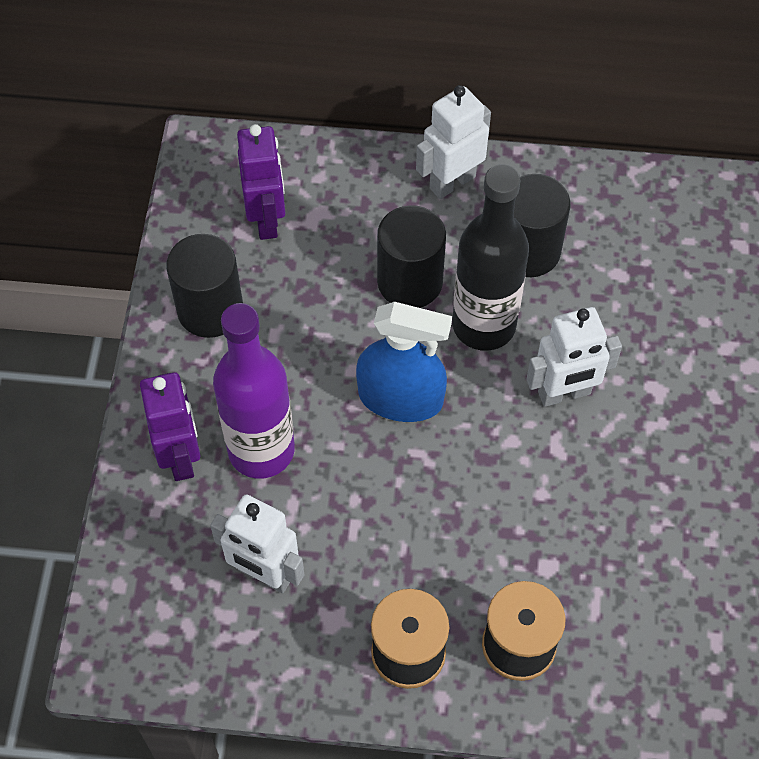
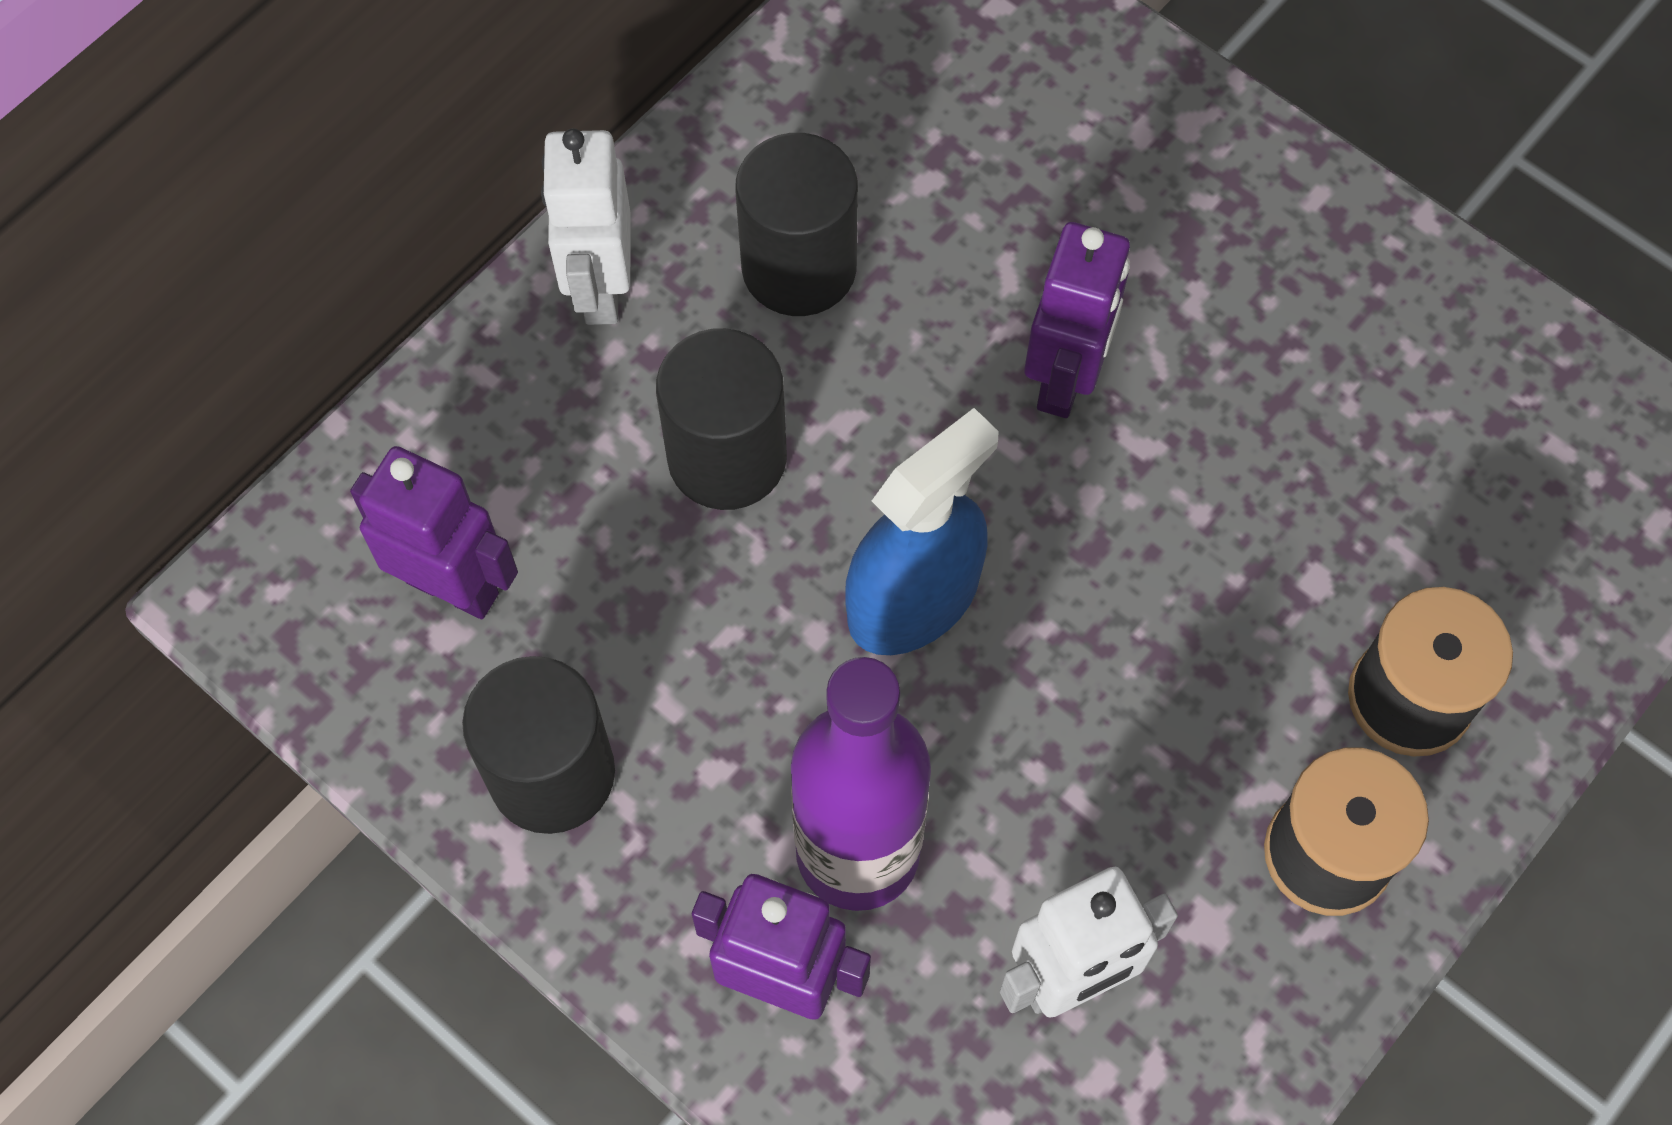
camera: 55 degrees left, 5 degrees up
black bottle [452,164,529,351] -> none
white robot [526,307,622,407] -> purple robot [1024,222,1130,418]

